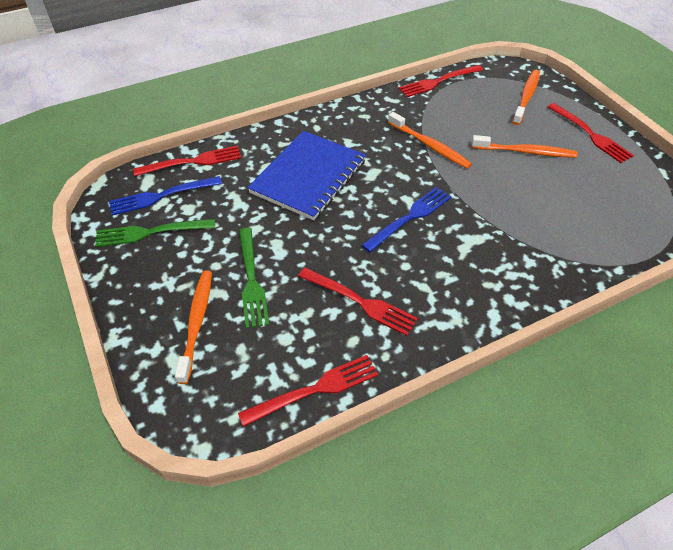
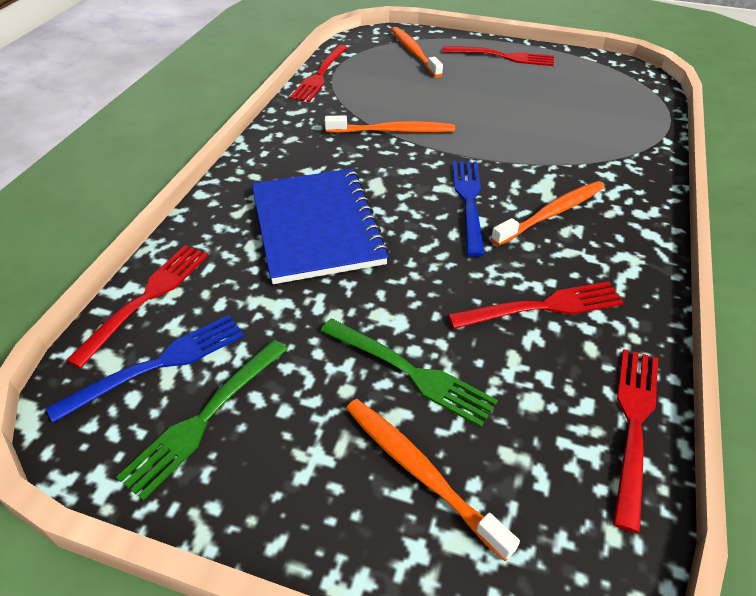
camera: 45 degrees left, 5 degrees down
blue fork [109,176,222,216] -> blue fork turned 150 degrees counterclockwise [46,315,244,423]
orange toothbrush [472,135,578,158] -> orange toothbrush moved to [491,181,605,246]

